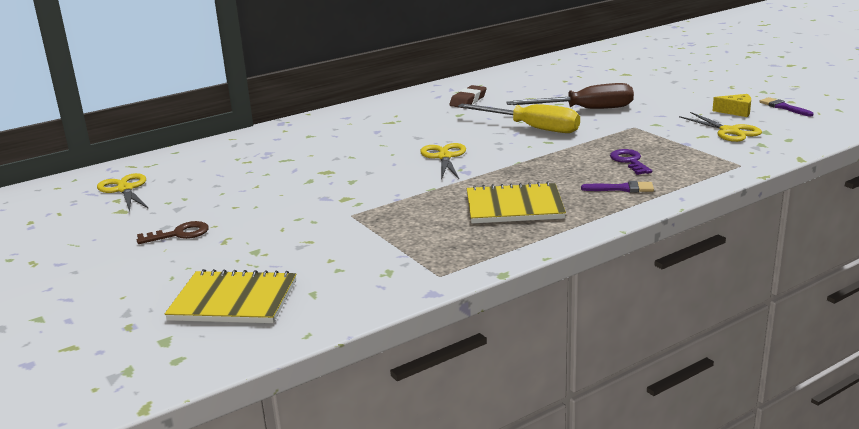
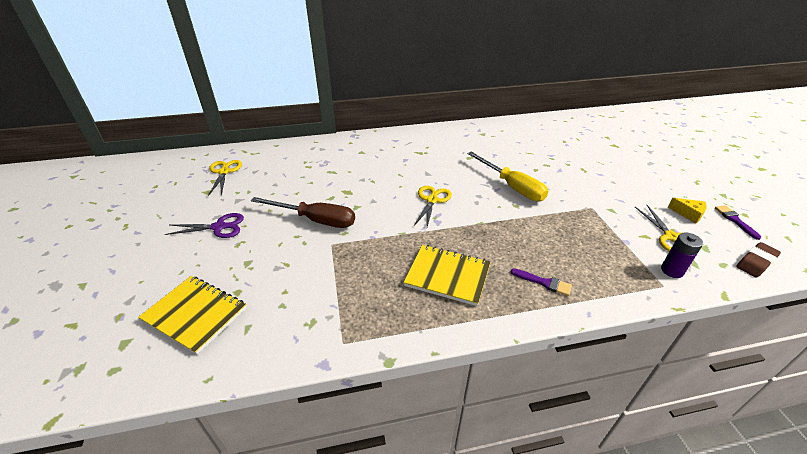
camera: 20 degrees right, 15 degrees up
brown key [137,221,209,244] -> purple scissors [165,213,244,238]
brown eraser [449,85,487,108] -> brown eraser moved to [737,242,781,278]
brown screwdriver [506,83,634,109] -> brown screwdriver moved to [251,197,355,228]
purple key [610,149,652,175] -> none
none -> purple battery [661,233,703,278]

